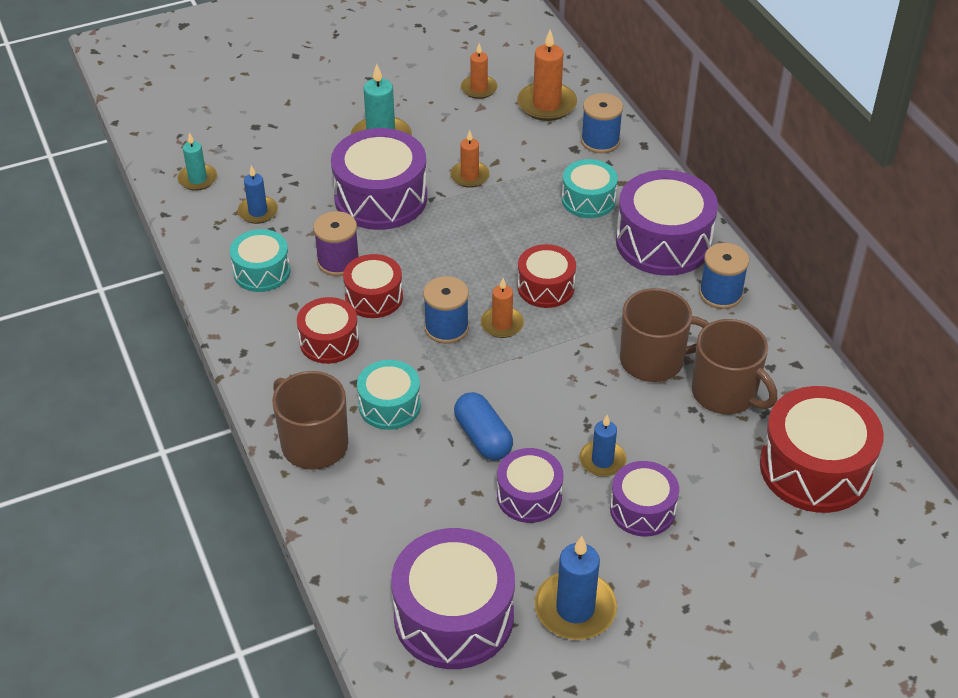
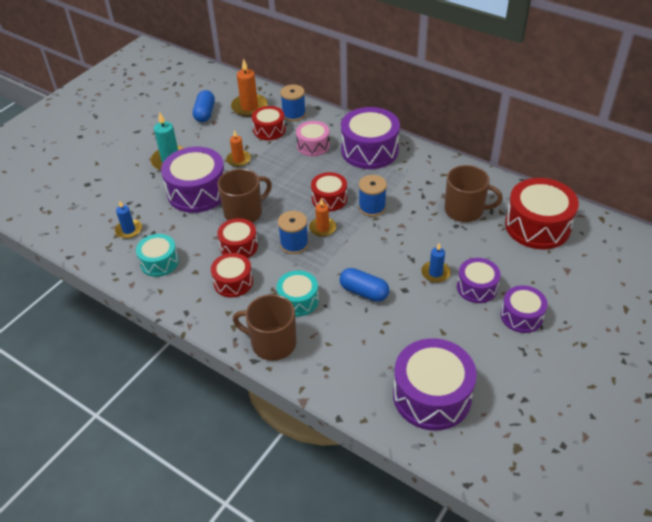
camera: 30 degrees left, 0 degrees up
turquoise candle [178,133,217,191] -> none
purple spool [313,211,359,276] -> none
orange candle [461,44,497,99] -> blue capsule [193,90,215,122]
purple drum [497,448,563,523] -> purple drum moved to [501,285,547,333]
blue candle [535,536,617,640] -> none
turquoise drum [562,159,618,218] -> pink drum [296,121,330,156]
brown mug [620,288,709,382] -> brown mug moved to [217,169,272,223]
blue spool [699,243,749,309] -> blue spool moved to [359,175,387,217]
none -> red drum [252,106,286,140]

